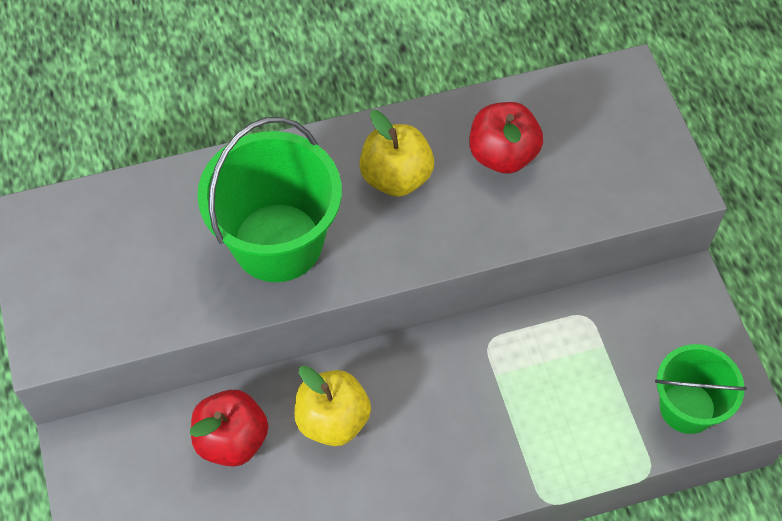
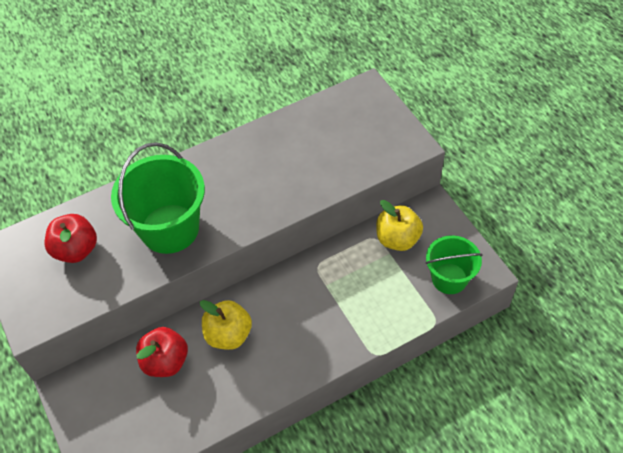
camera: 10 degrees left, 5 degrees down
yellow apple [359,110,434,197] -> yellow apple moved to [376,200,423,251]
red apple [469,102,543,174] -> red apple moved to [45,214,97,263]

